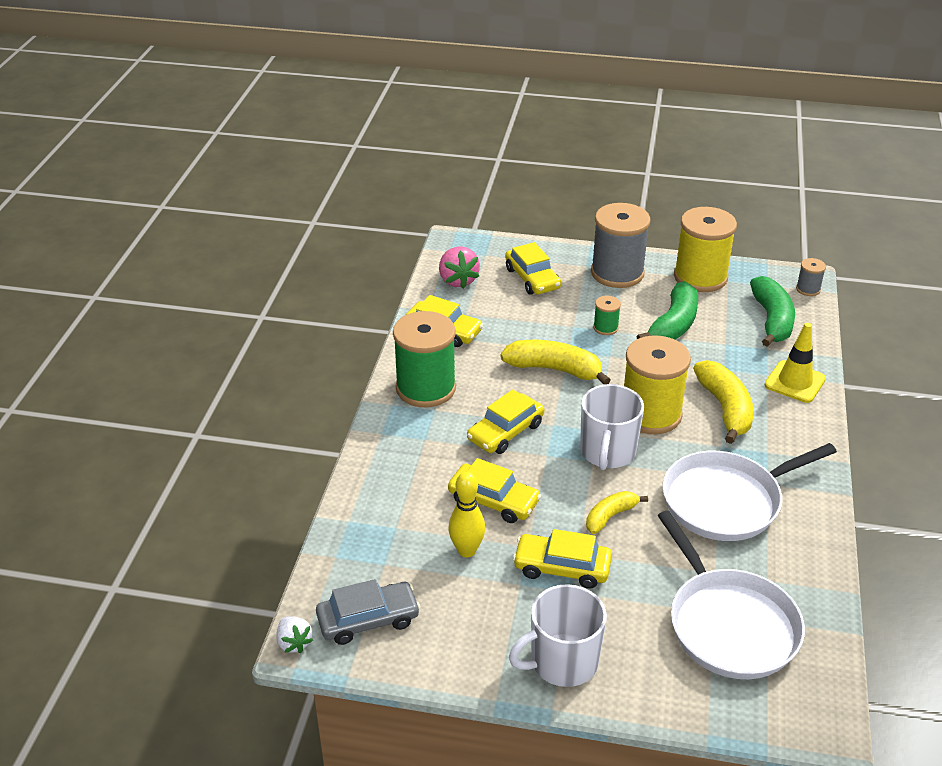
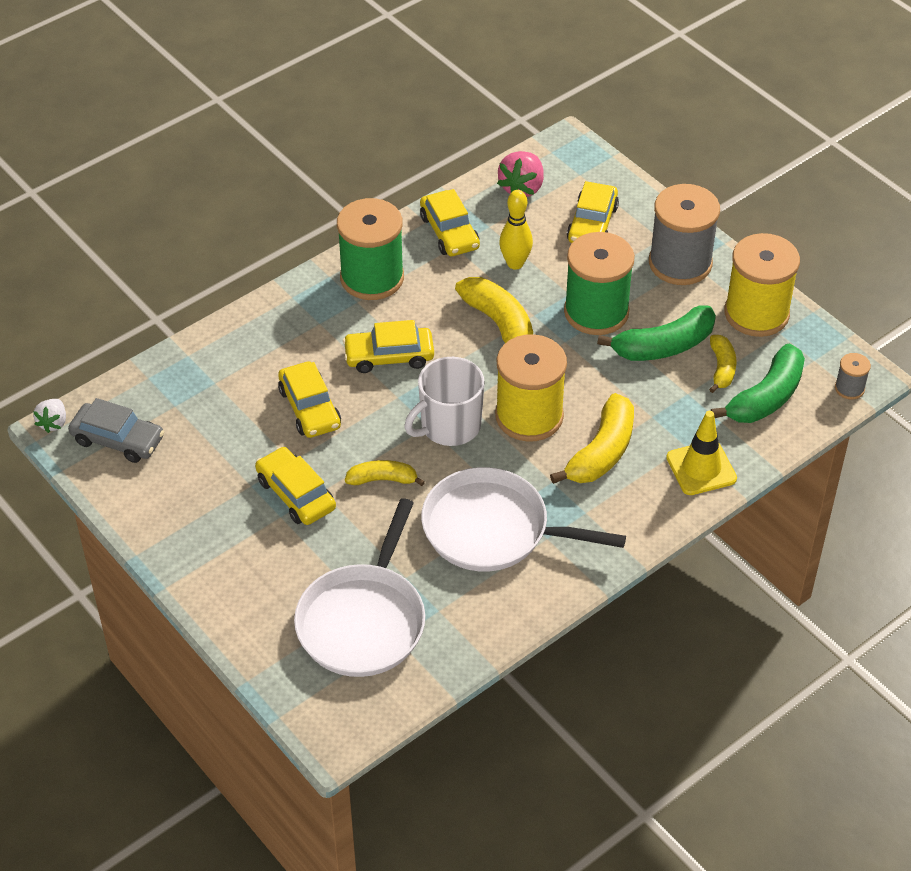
camera: 40 degrees right, 10 degrees up
yellow bowling pin [448,471,485,557] -> yellow bowling pin moved to [499,190,533,270]
white mug [509,584,607,687] -> none
green spool [593,296,621,335] -> green spool [564,232,635,335], size x2.25
none -> yellow banana [709,335,736,393]

